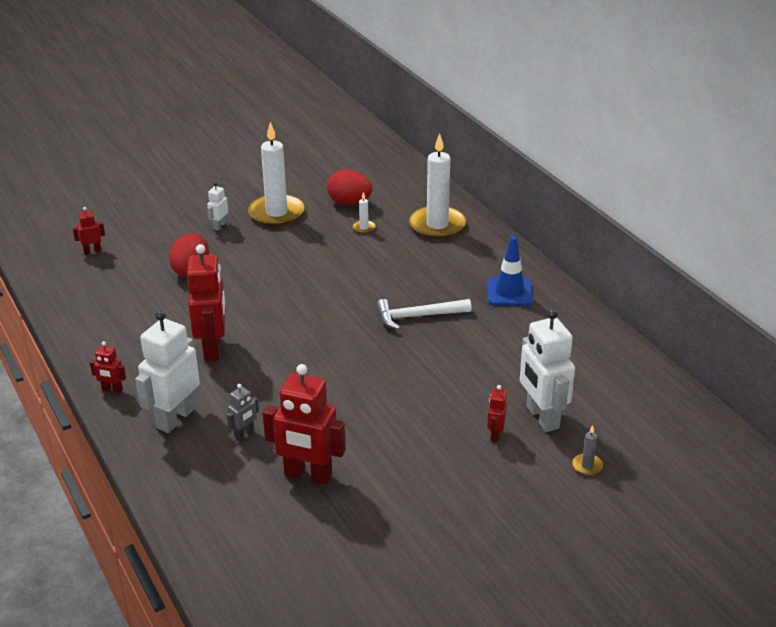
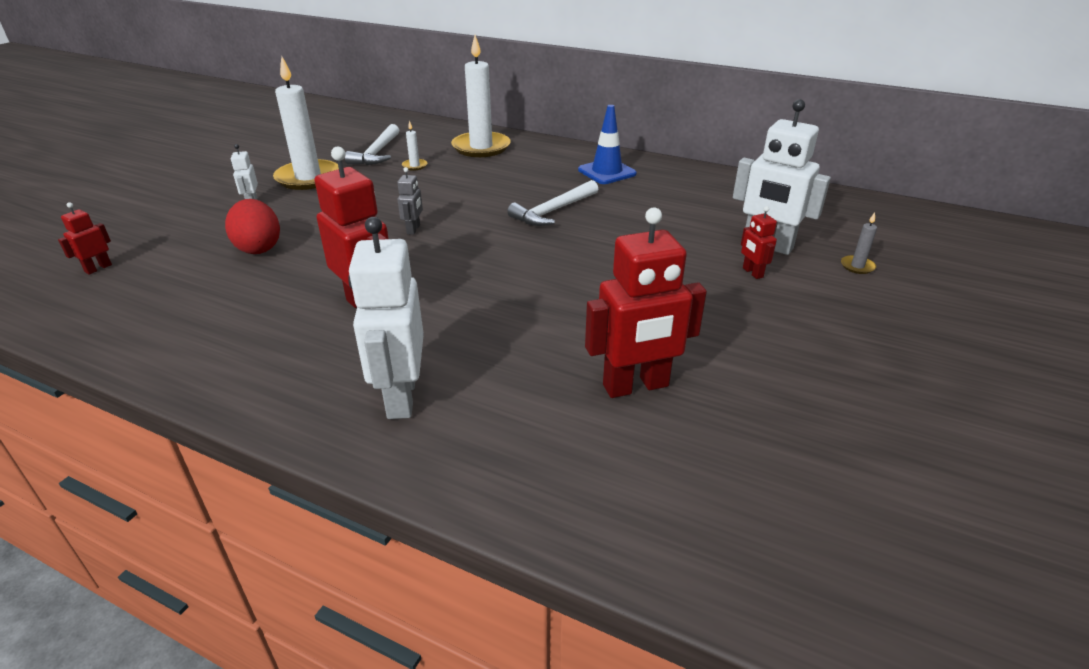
camera: 35 degrees left, 0 degrees up
red robot [90,341,126,393] -> none
grey robot [227,384,259,439] -> grey robot moved to [397,167,423,235]
red egg [327,169,373,205] -> white hammer [345,124,399,165]

